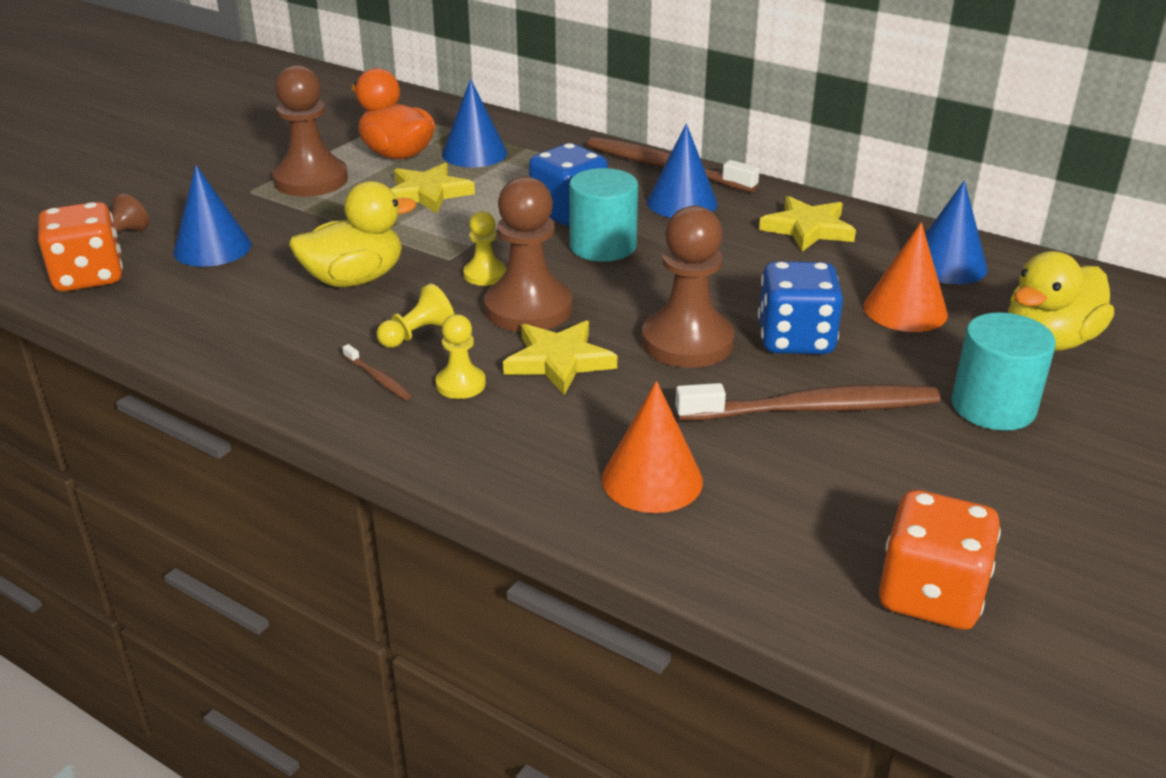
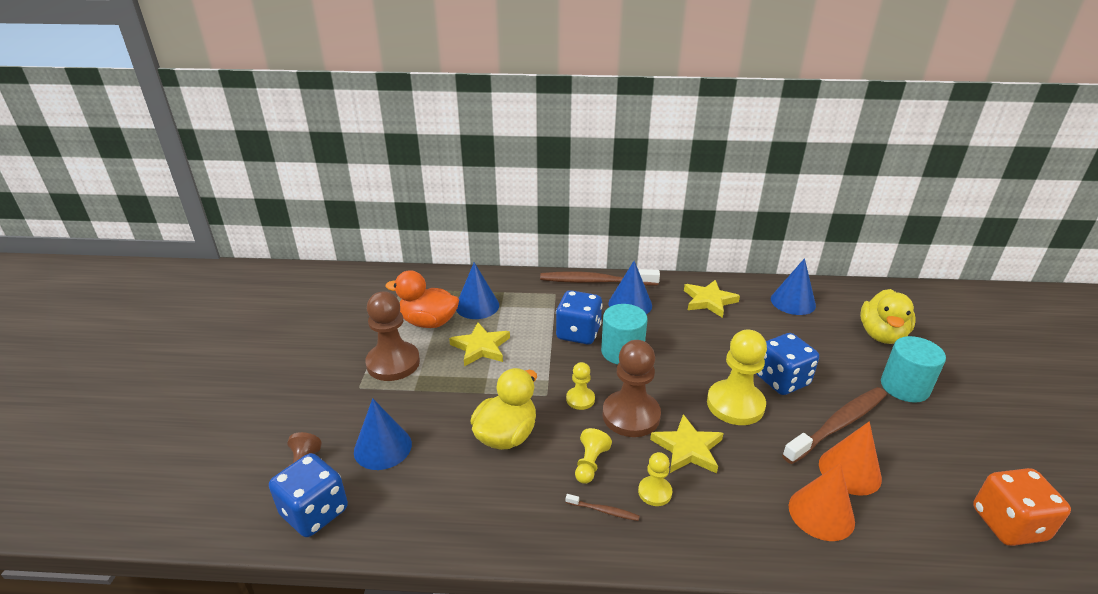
camera: 30 degrees left, 0 degrees up
orange dice [38,202,123,292] -> blue dice [269,453,348,537]
brown pawn [642,206,734,368] -> yellow pawn [707,329,767,425]
orange cone [863,222,948,332] -> orange cone moved to [819,421,882,496]

